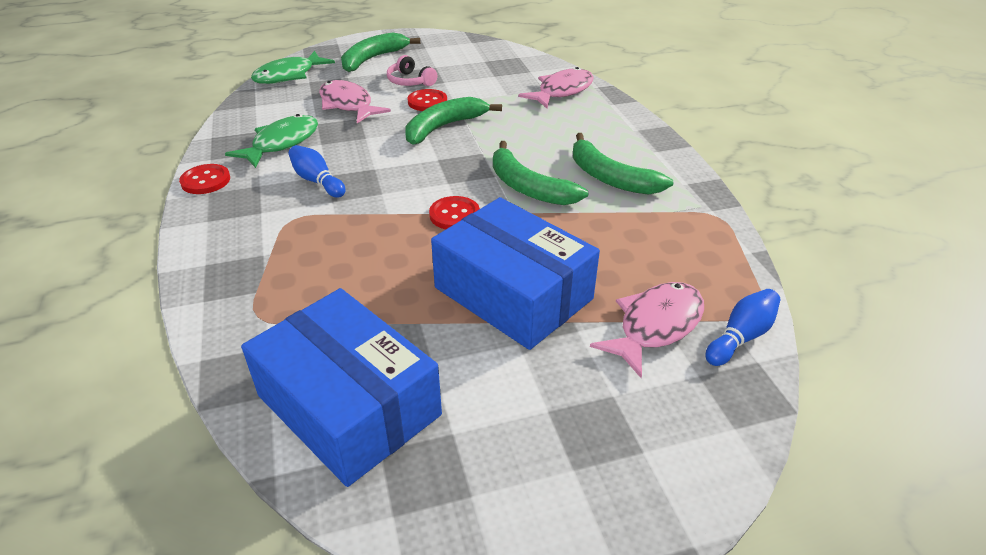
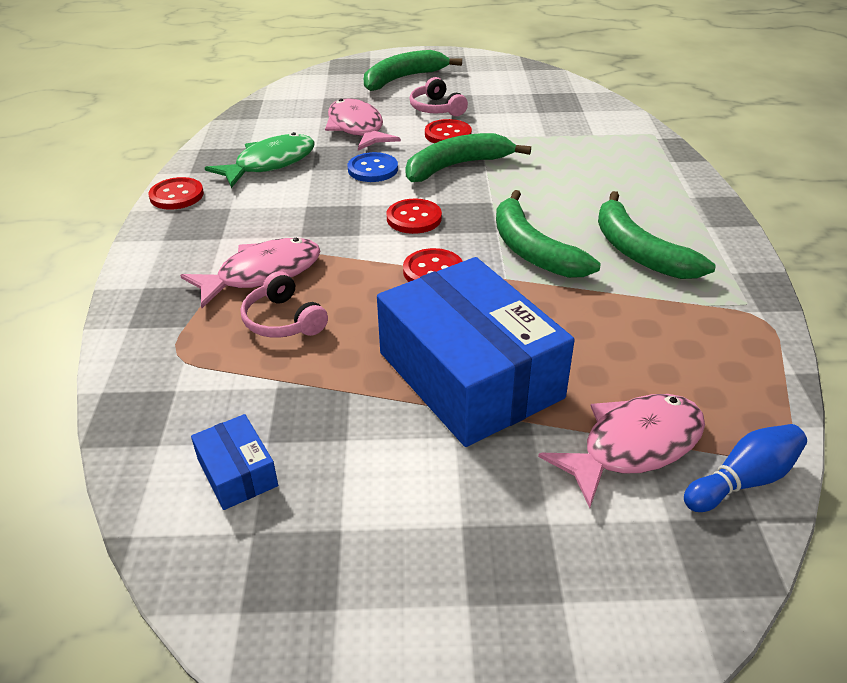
camera: 15 degrees right, 0 degrees up
blue box [241,288,442,487] -> blue box [191,414,278,510], size x0.42
green fish [251,51,335,84] -> none
blue bowling pin [289,145,345,198] -> none
pink fish [518,67,594,108] -> pink fish moved to [180,238,321,308]
none -> pink headphones [241,271,328,338]
none -> blue button [348,152,398,182]
none -> red button [387,199,442,234]

